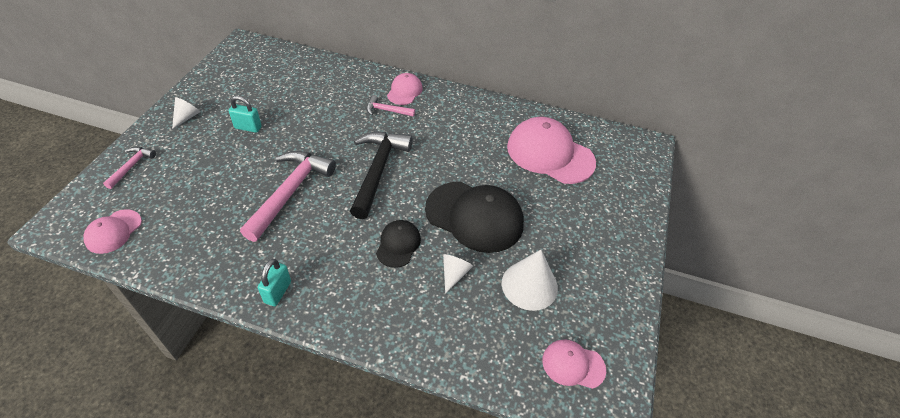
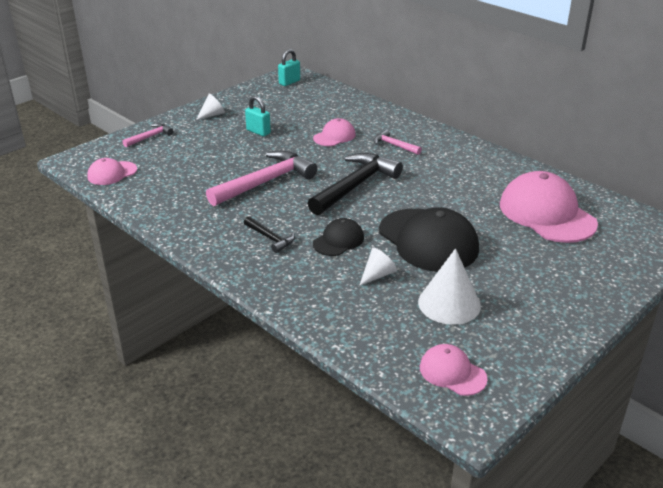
camera: 30 degrees right, 15 degrees down
turquoise padlock [258,259,291,306] -> turquoise padlock moved to [278,49,300,86]
pink cap [387,73,423,105] -> pink cap moved to [313,118,356,146]
none -> black hammer [244,216,295,253]

